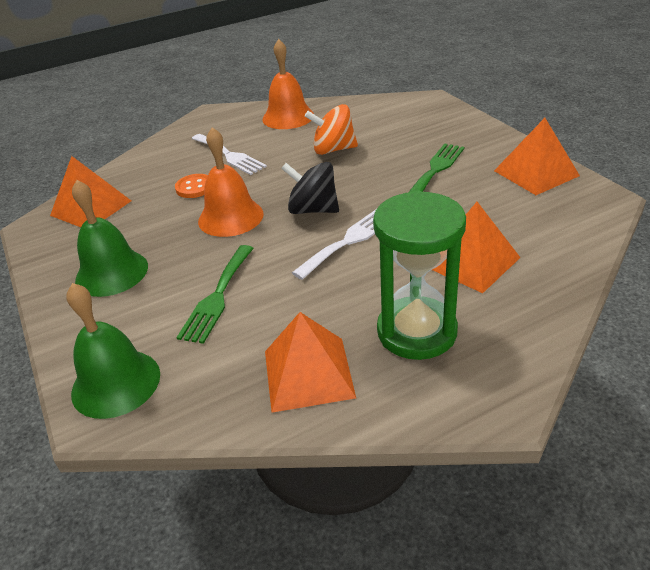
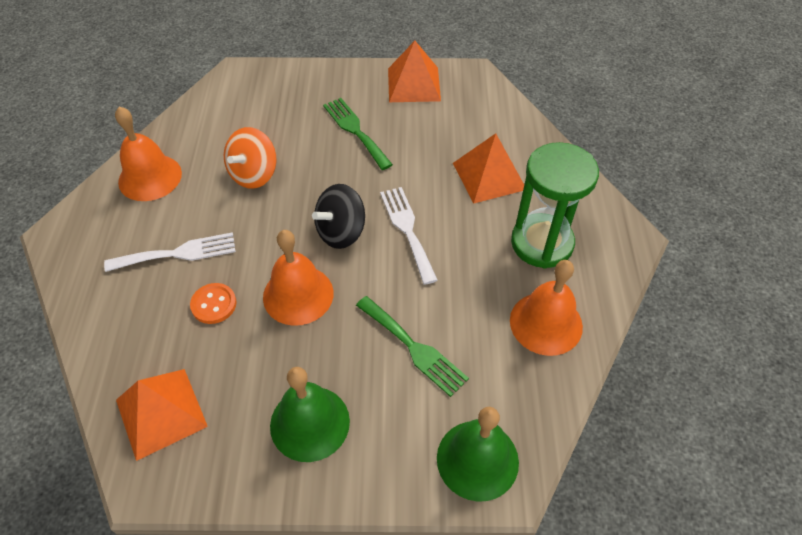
camera: 65 degrees left, 15 degrees up
orange pyramid [265,312,356,413] -> orange bell [510,260,583,356]

